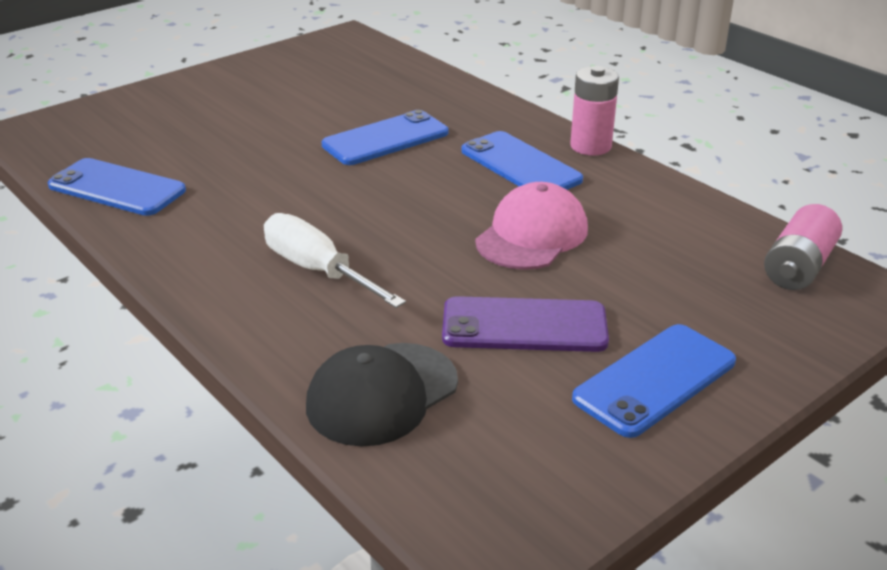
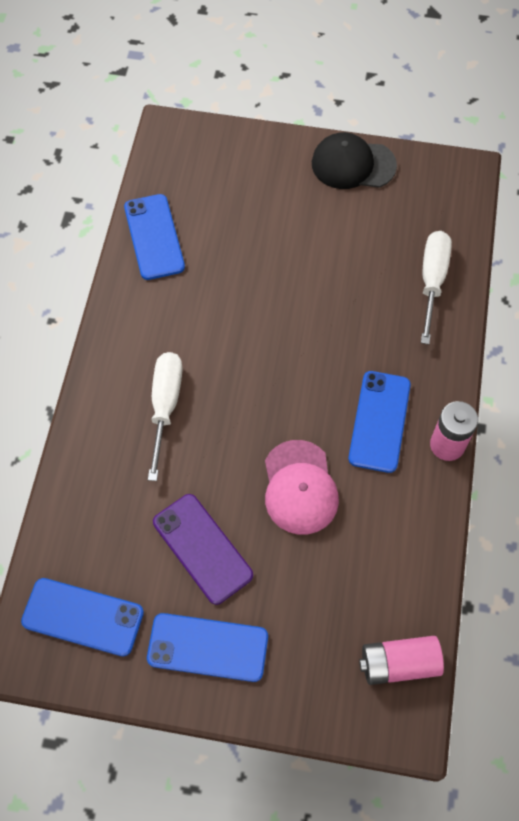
camera: 50 degrees right, 30 degrees up
black cap [306,343,458,447] -> black cap moved to [312,132,397,189]
blue phone [322,110,448,165] -> blue phone moved to [21,578,144,656]
pink cap [475,182,588,270] -> pink cap turned 90 degrees clockwise [265,440,339,535]
none -> white screwdriver [421,231,452,344]

